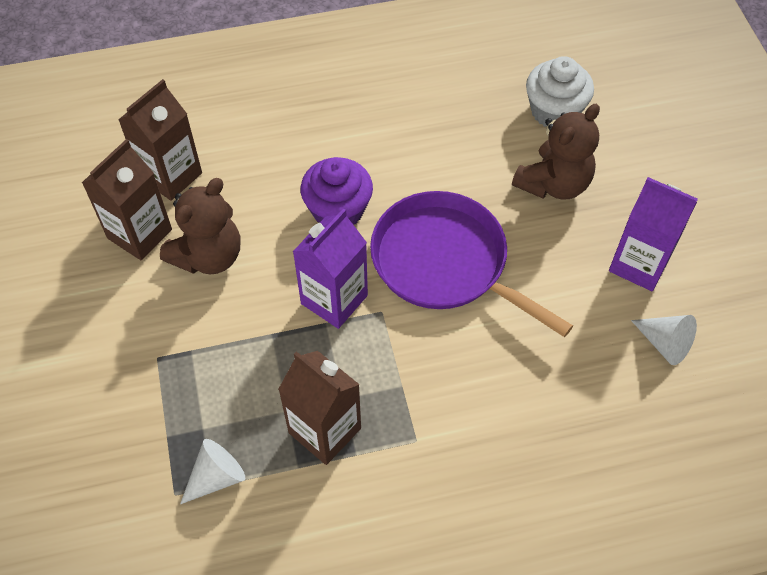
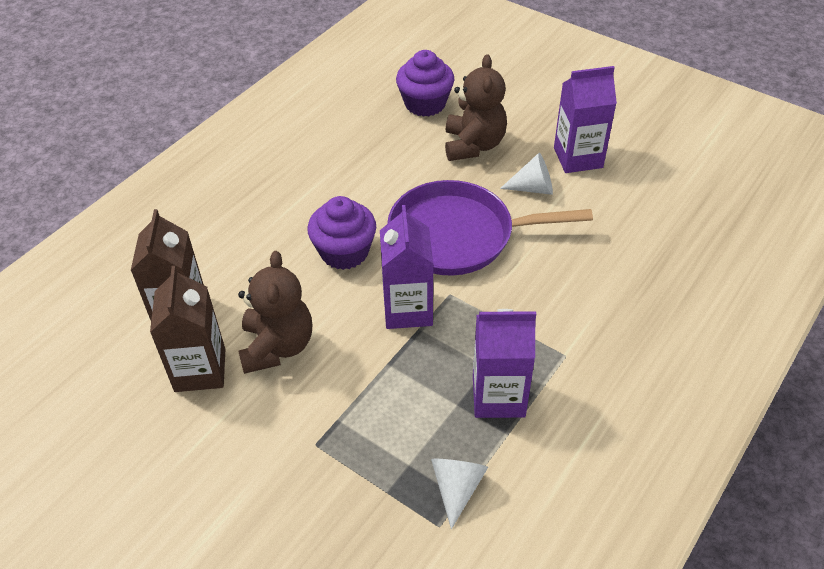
camera: 40 degrees left, 10 degrees down
brown carton [278,351,361,465] -> purple carton [473,309,536,418]
white cupcake [526,56,594,127] -> purple cupcake [396,50,455,117]
white cone [631,315,697,365] -> white cone moved to [500,153,553,195]

